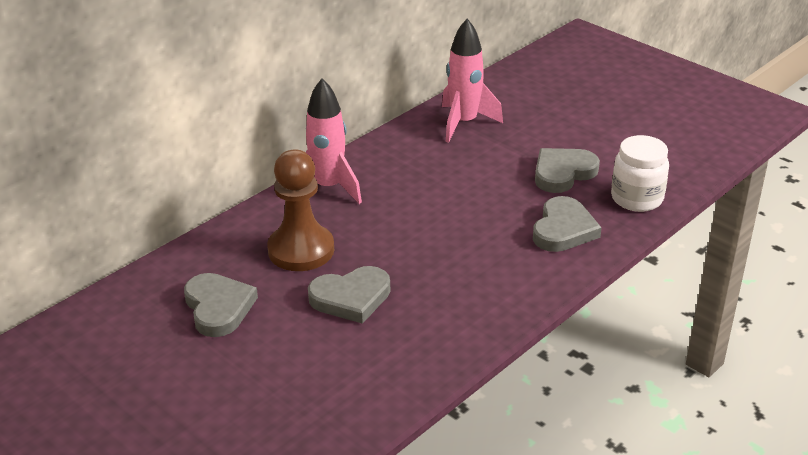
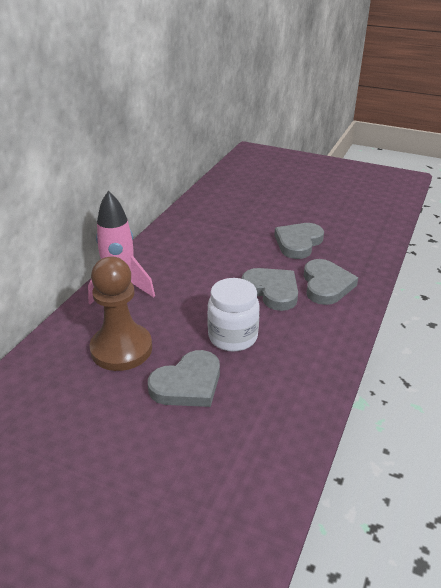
camera: 20 degrees left, 0 degrees up
grey heart [184,273,258,337] -> grey heart moved to [242,268,298,311]
pink rocket [442,19,503,143] -> none
white jar [611,135,669,212] -> white jar moved to [207,278,260,352]

